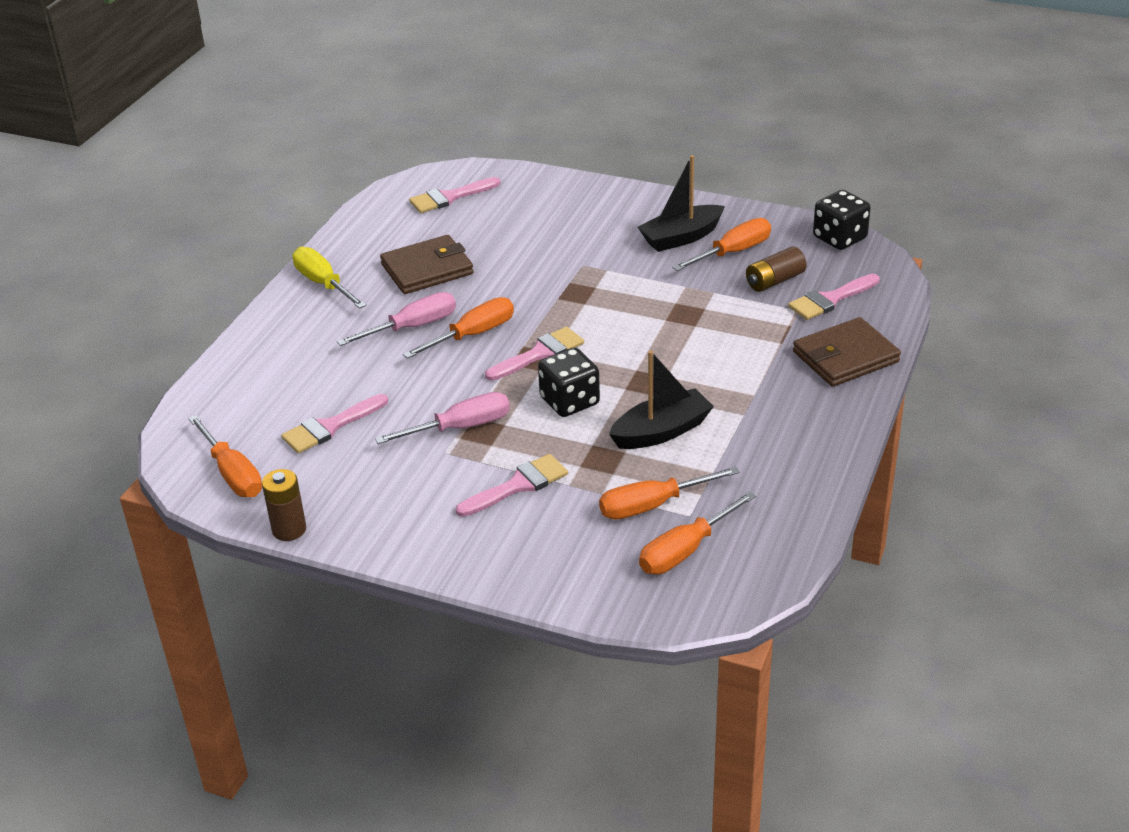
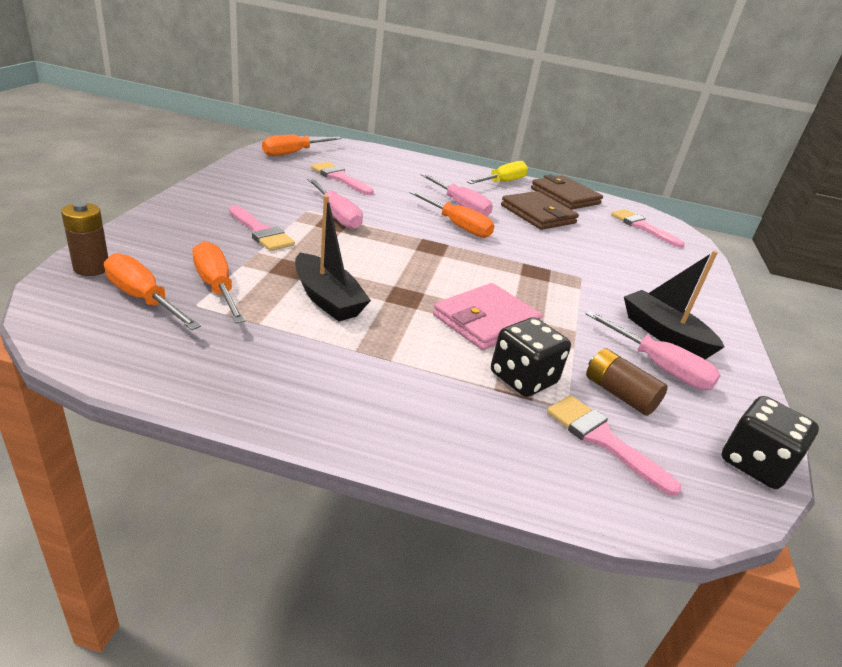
camera: 75 degrees right, 5 degrees down
brown battery [262,469,306,541] -> brown battery moved to [61,202,108,276]
pink brush [485,327,584,381] -> none
black dice [538,347,600,417] -> black dice moved to [491,317,571,397]
orange screwdriver [672,218,771,271] -> pink screwdriver [586,311,721,390]
brown wallet [793,317,901,387] -> brown wallet moved to [531,175,603,210]
none -> pink wallet [433,283,542,350]

